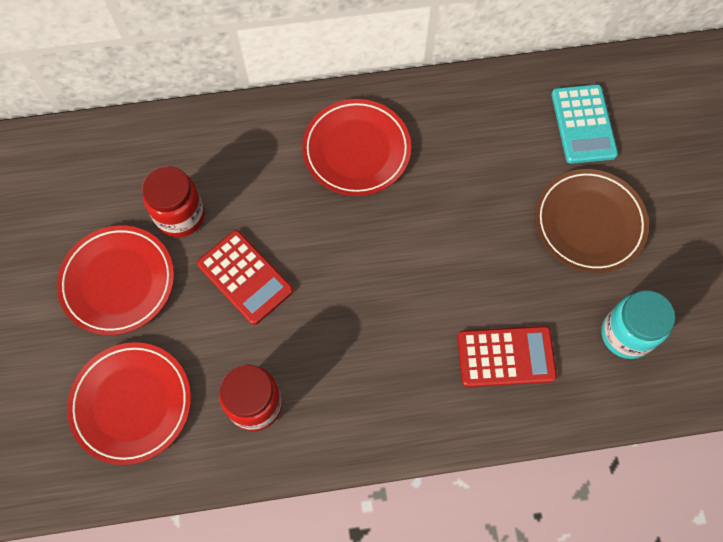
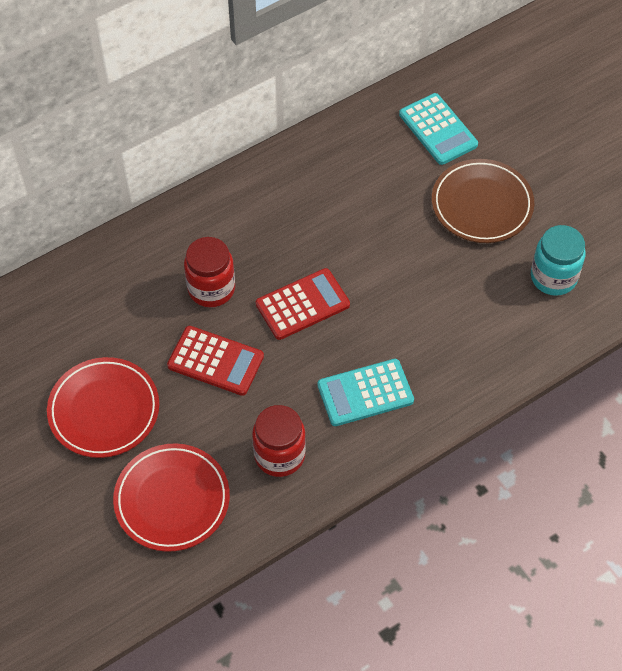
camera: 25 degrees left, 10 degrees down
red jar [142,166,205,237] -> red jar moved to [184,237,235,307]
red plate [302,99,411,196] -> none
red calculator [457,326,557,387] -> red calculator moved to [256,268,350,340]
none -> turquoise calculator [317,359,414,426]

